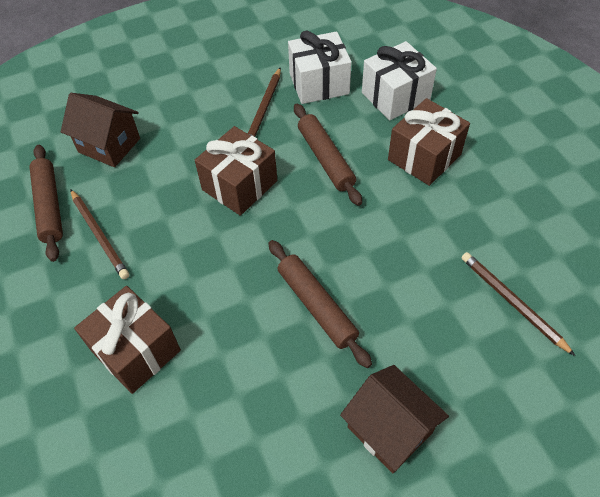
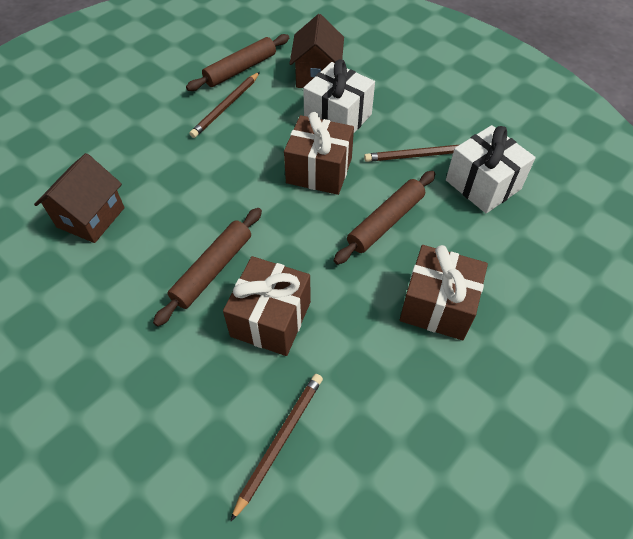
camera: 65 degrees right, 0 degrees up
brown gift [74,286,181,394] -> brown gift moved to [223,256,311,356]
brown house [340,365,449,473] -> brown house moved to [34,153,125,243]
white gift [362,41,437,121] -> white gift moved to [303,59,375,133]

